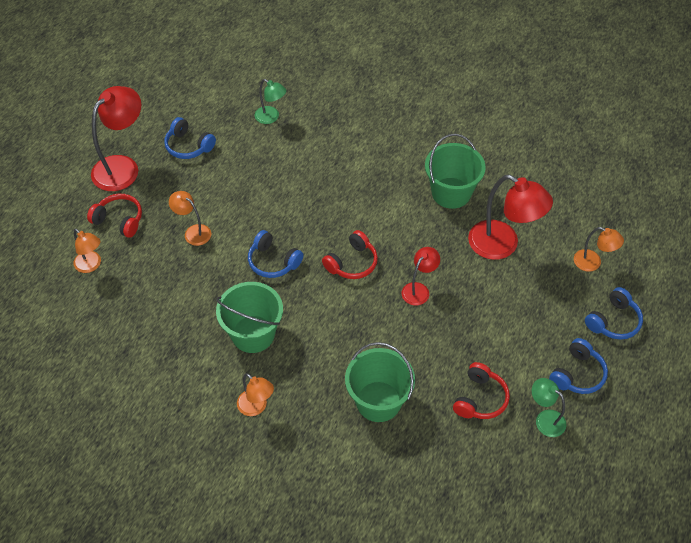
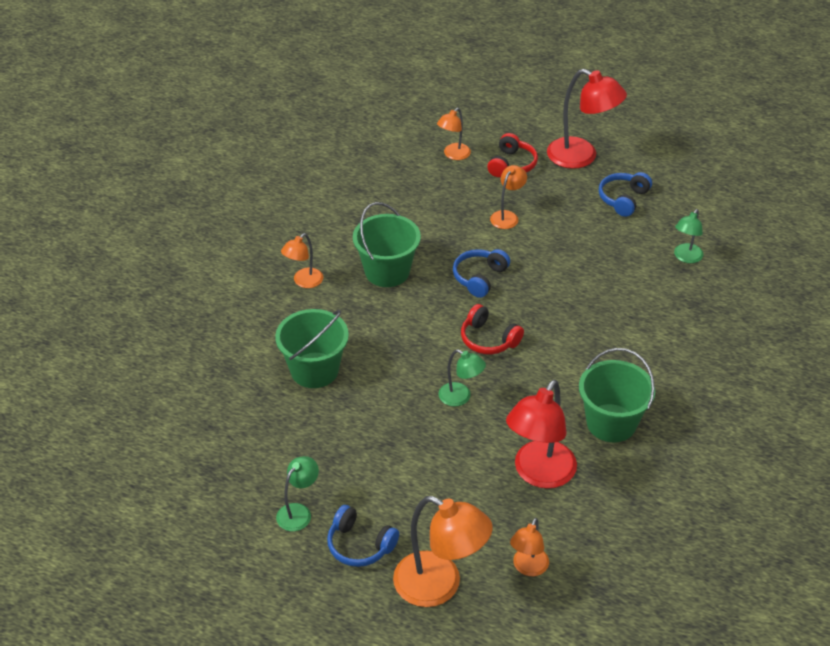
camera: 85 degrees right, 10 degrees down
red lamp [402,247,440,305] -> green lamp [438,349,486,406]
red headphones [453,362,510,419] -> none
blue headphones [585,287,643,340] -> orange lamp [393,496,493,607]

